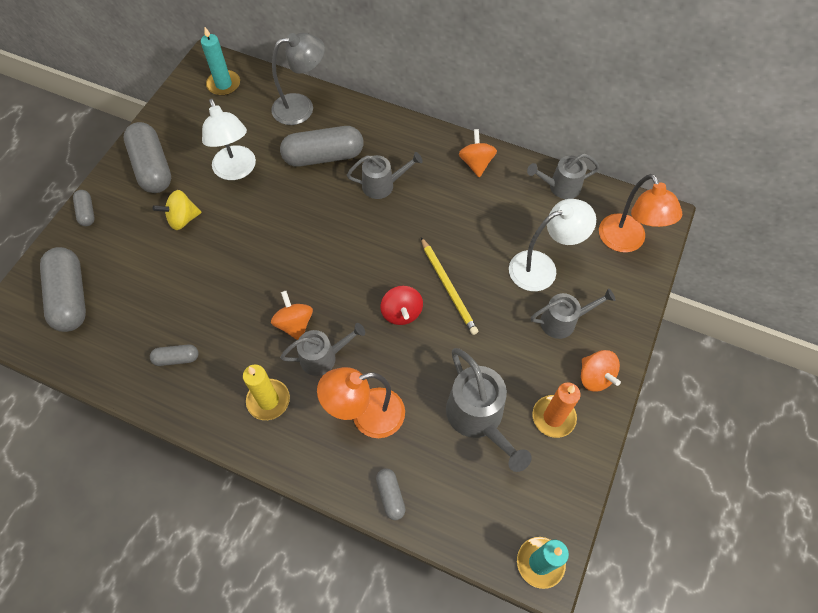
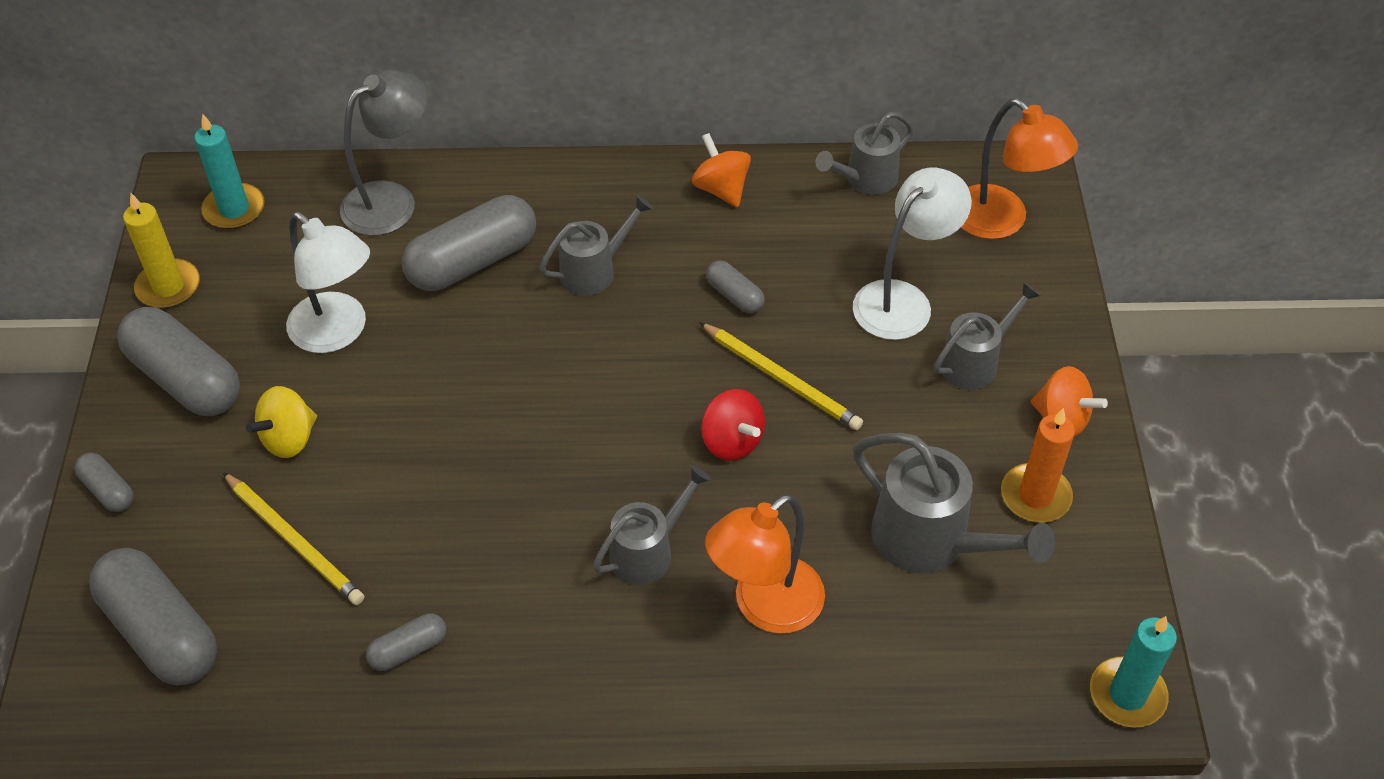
camera: 25 degrees left, 10 degrees down
yellow candle [243,365,290,420] -> yellow candle moved to [123,193,200,308]
orange spinning top [271,291,313,340] -> none
grey capsule [376,468,406,520] -> grey capsule moved to [706,260,764,313]
none -> yellow pencil [223,472,364,605]

